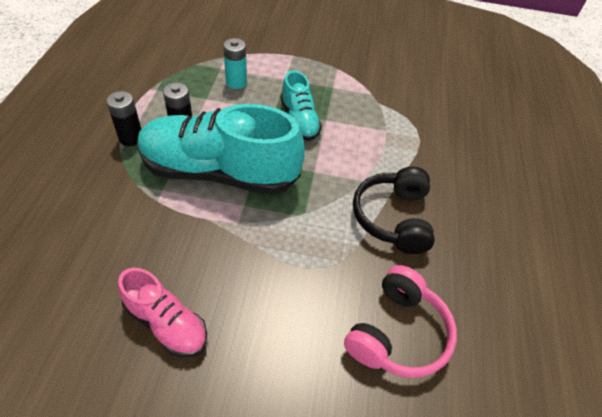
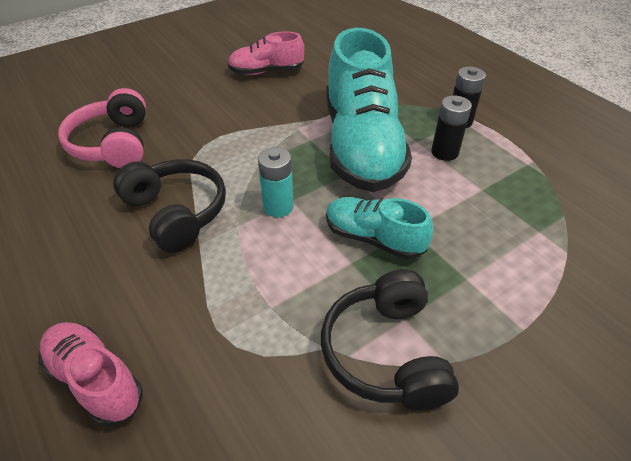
camera: 140 degrees right, 5 degrees down
turquoise shoe [137,104,305,195] -> turquoise shoe turned 120 degrees clockwise [326,28,412,192]
turquoise battery [223,38,247,89] -> turquoise battery moved to [258,147,294,218]
none -> pink shoe [38,322,143,427]
none -> black headphones [321,269,459,410]

